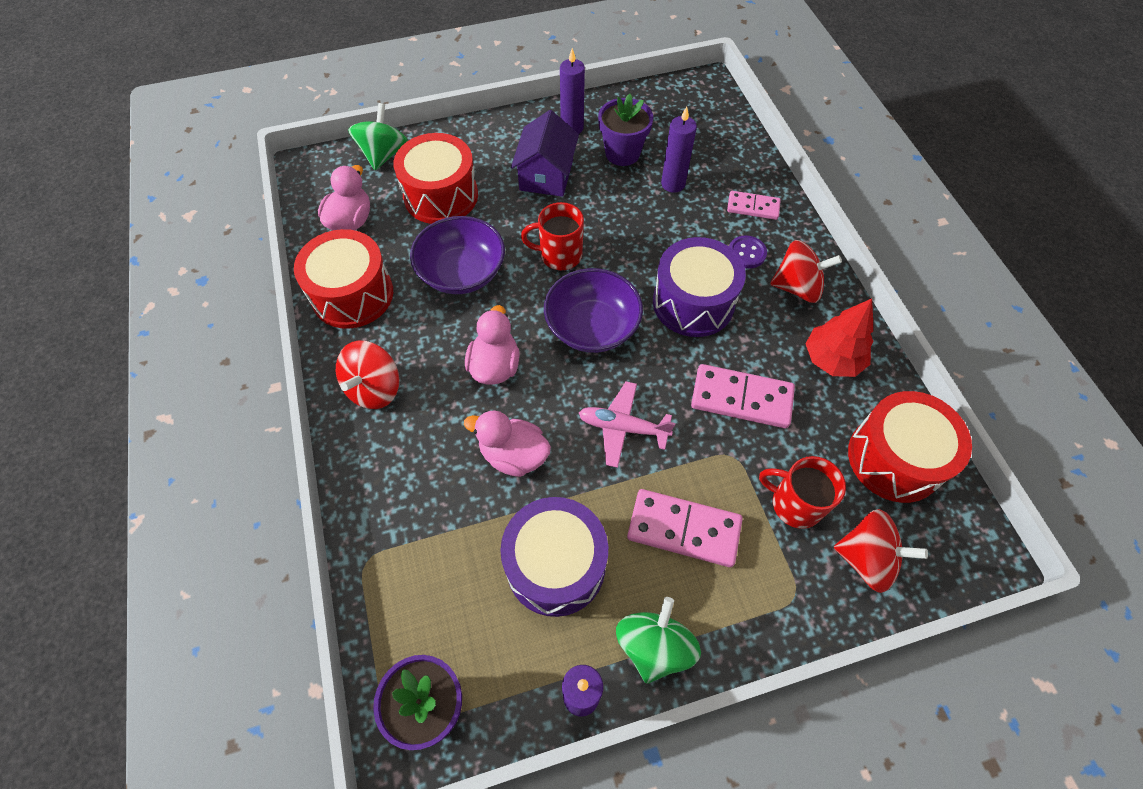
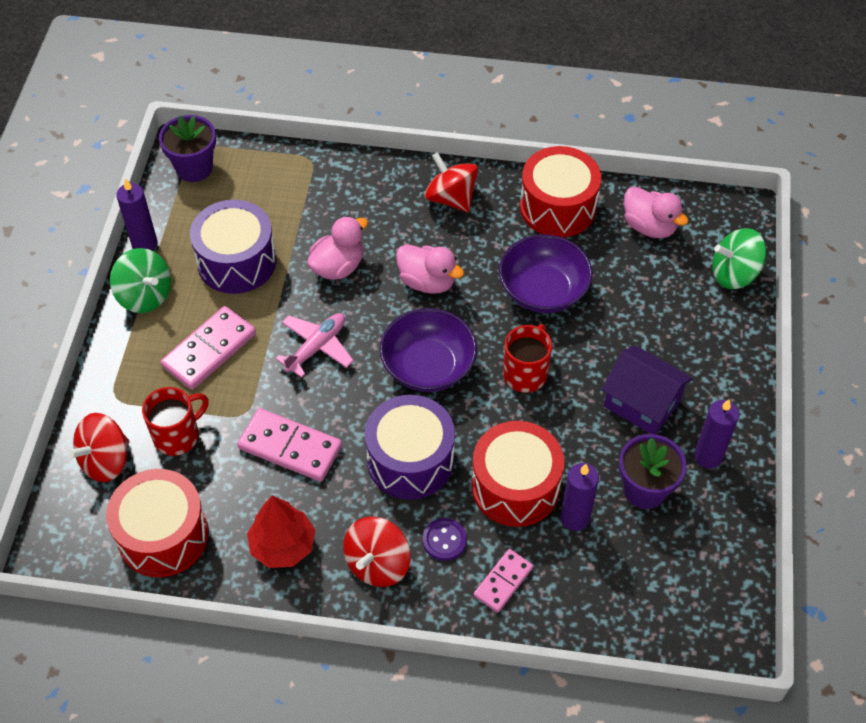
camera: 115 degrees right, 5 degrees down
green spinning top [348,103,408,170] -> green spinning top turned 135 degrees clockwise [712,228,766,289]
red drum [393,133,478,224] -> red drum moved to [472,421,564,527]
pink domino [691,364,795,428] -> pink domino turned 75 degrees clockwise [237,408,342,482]

